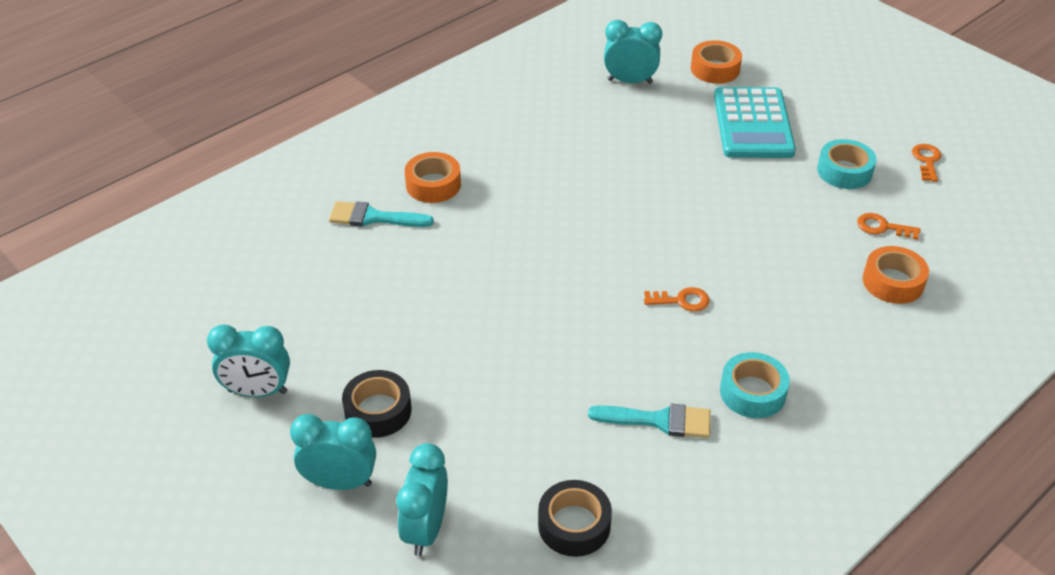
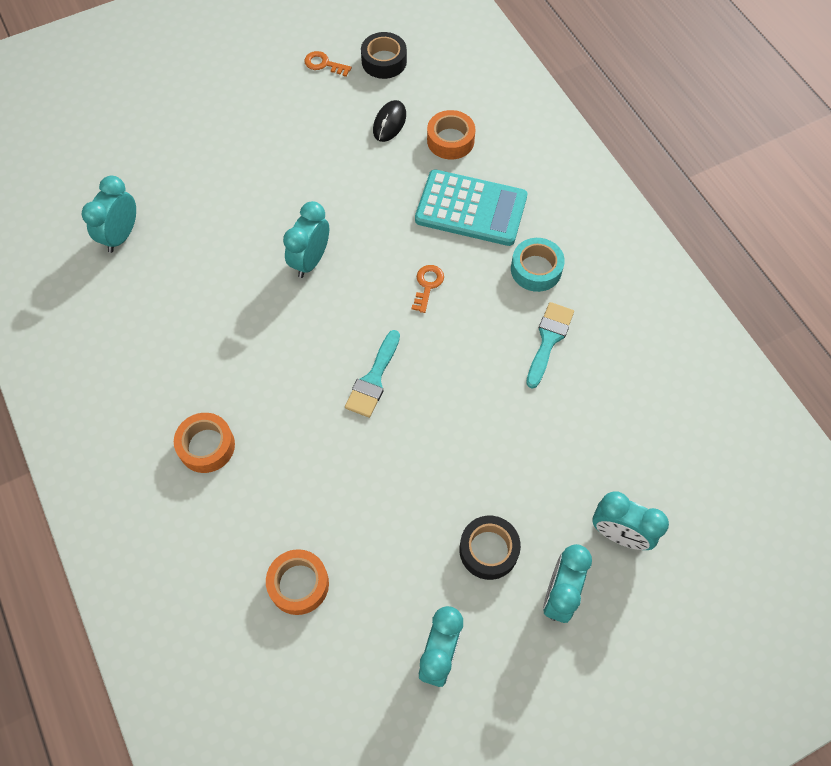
camera: 75 degrees left, 20 degrees up
turquoise brush [329,201,434,227] -> turquoise brush moved to [345,330,400,418]
black tape [538,480,612,557] -> black tape moved to [361,32,407,79]
orange tape [691,40,742,84] -> orange tape moved to [266,549,329,615]
turquoise calculator [714,87,796,158] -> turquoise calculator moved to [415,169,527,246]
turquoise tape [817,139,876,189] -> none
orange key [857,213,920,240] -> black mouse [373,100,406,142]
none -> turquoise clock [283,201,329,278]

